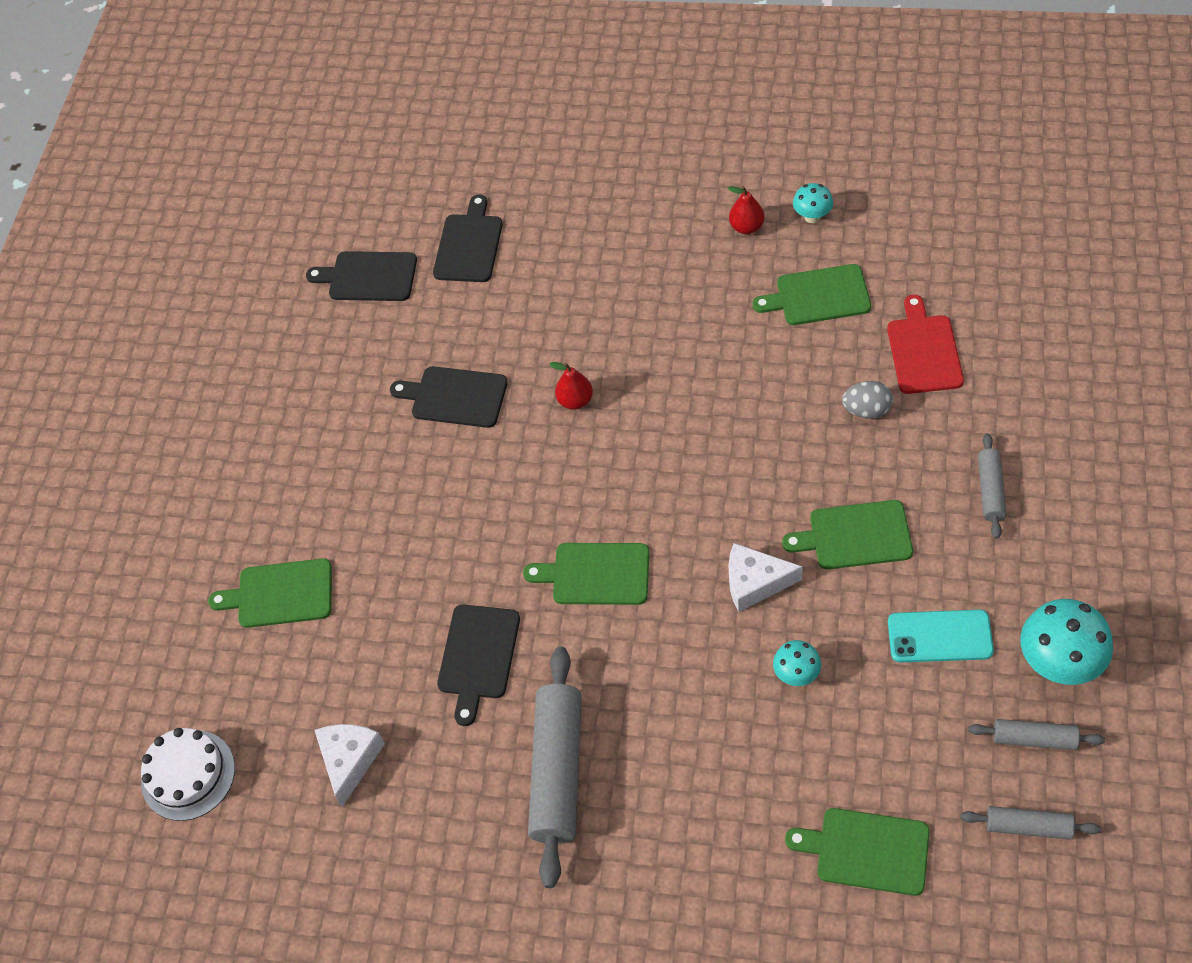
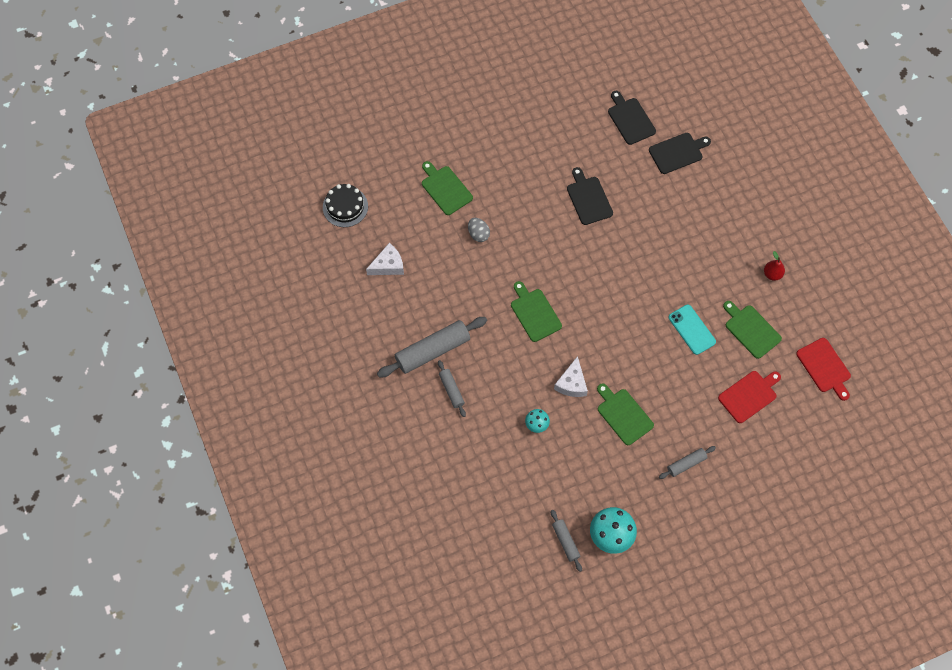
camera: 50 degrees right, 10 degrees up
white cake [141,728,235,821] -> black cake [323,184,368,227]
black cutting board [437,605,520,726] -> none
red pear [549,362,593,410] -> none
white cheese [728,543,802,612] -> white cheese turned 135 degrees counterclockwise [554,356,588,397]
green cutting board [785,808,930,896] -> none
turquoise mushroom [793,183,833,223] -> none
grey egg [842,381,893,419] -> grey egg moved to [468,218,490,242]
turquoise phone [888,610,994,663] -> turquoise phone moved to [669,305,716,355]
grey rolling pin [961,806,1101,840] -> grey rolling pin moved to [438,360,466,417]
none -> red cutting board [796,338,851,401]

